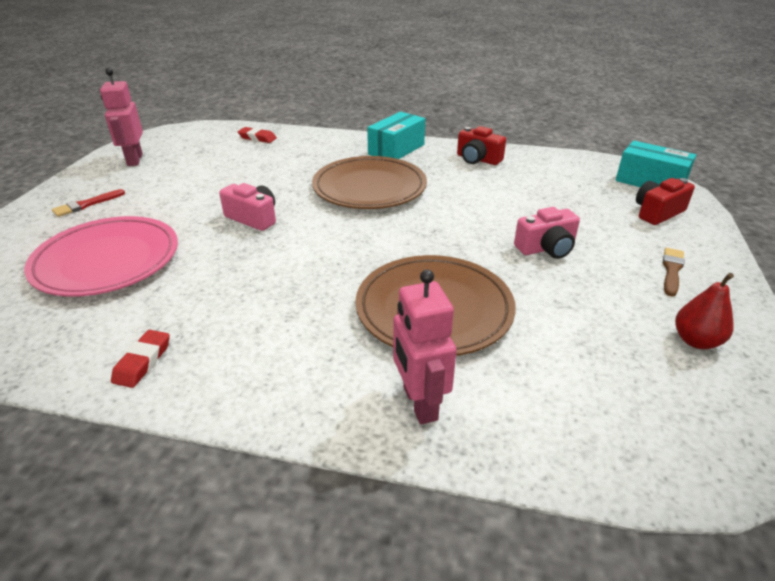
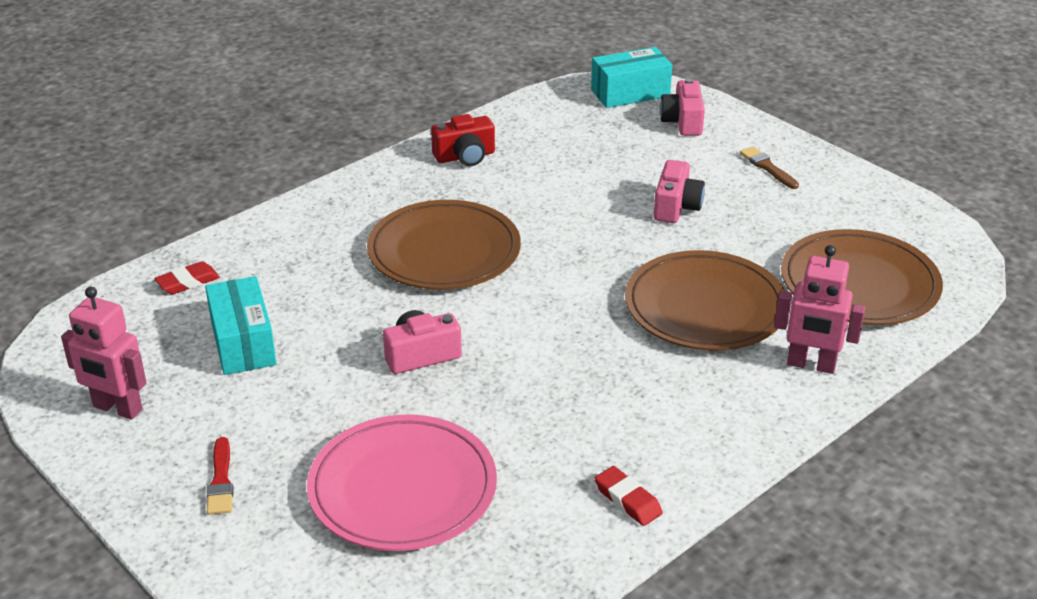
camera: 55 degrees left, 0 degrees up
turquoise box [367,112,425,159] -> turquoise box moved to [205,276,277,375]
red camera [636,178,695,225] -> pink camera [660,78,705,136]
red pear [675,273,734,349] -> none
none -> brown plate [781,229,943,325]

